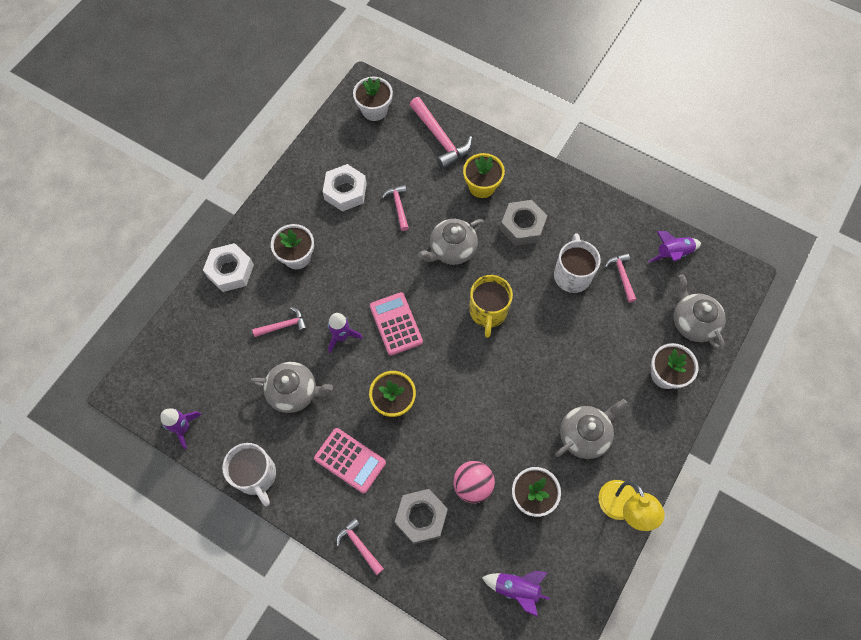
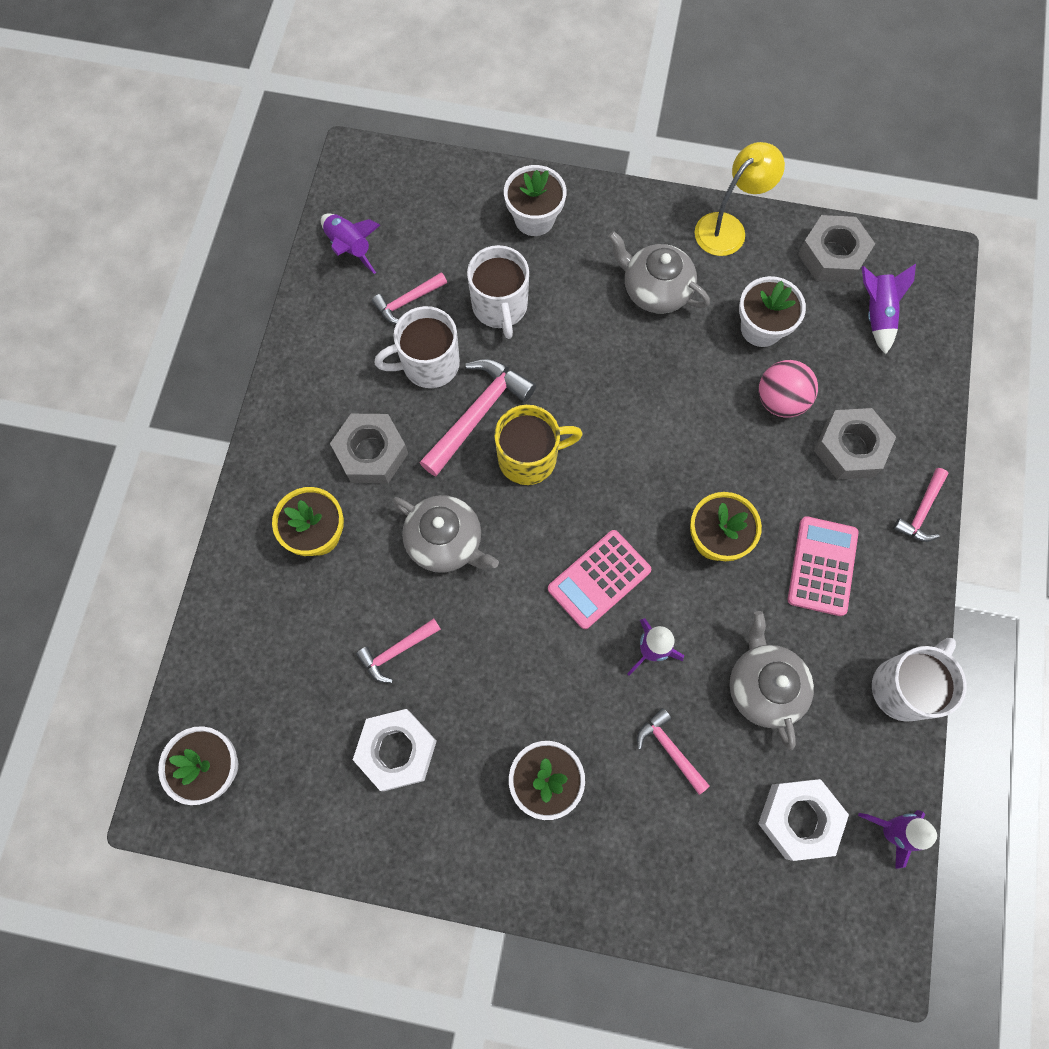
camera: 110 degrees left, 5 degrees up
white nut [203,243,254,292] -> white nut moved to [758,779,849,861]
pink hammer [410,97,472,169] -> pink hammer moved to [419,359,536,476]
grey teapot [674,274,726,350] -> none
none -> white mug [467,245,529,339]
none -> grey nut [798,215,875,283]

